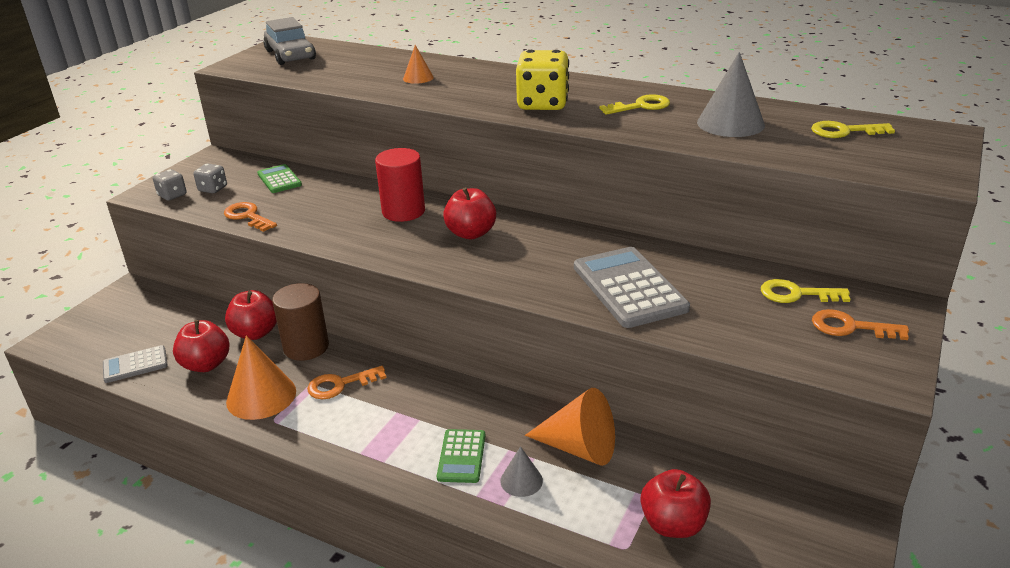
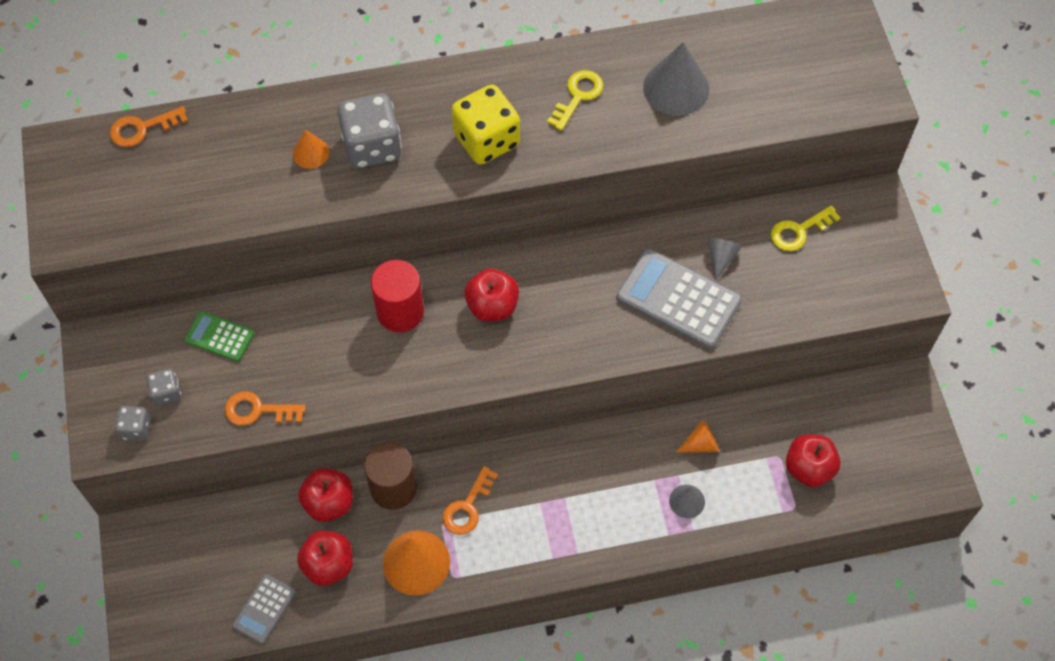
camera: 40 degrees left, 30 degrees up
grey car [263,17,316,65] -> none
green calculator [437,429,485,483] -> none
orange cone [525,388,615,466] -> orange cone [676,420,719,453], size x0.54
yellow key [811,121,895,138] -> none
orange key [812,309,909,340] -> orange key moved to [110,106,188,147]
none -> grey dice [337,93,402,168]
none -> grey cone [707,238,742,280]

